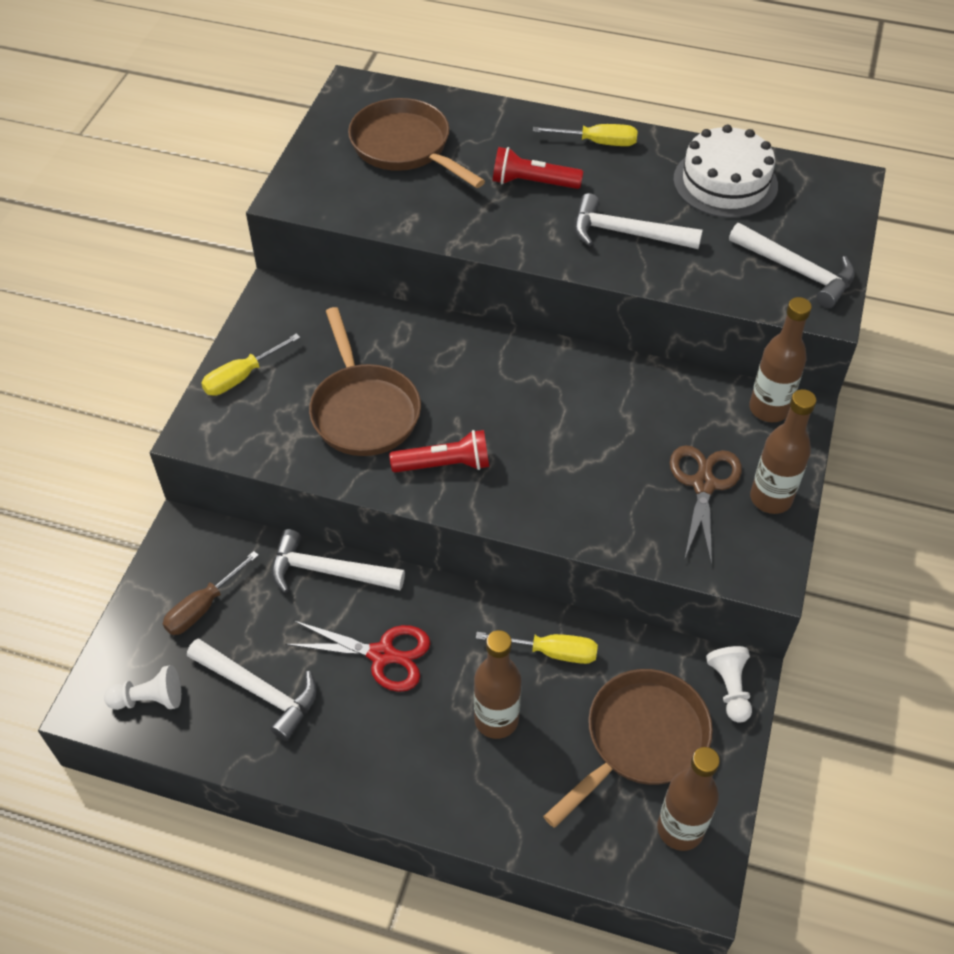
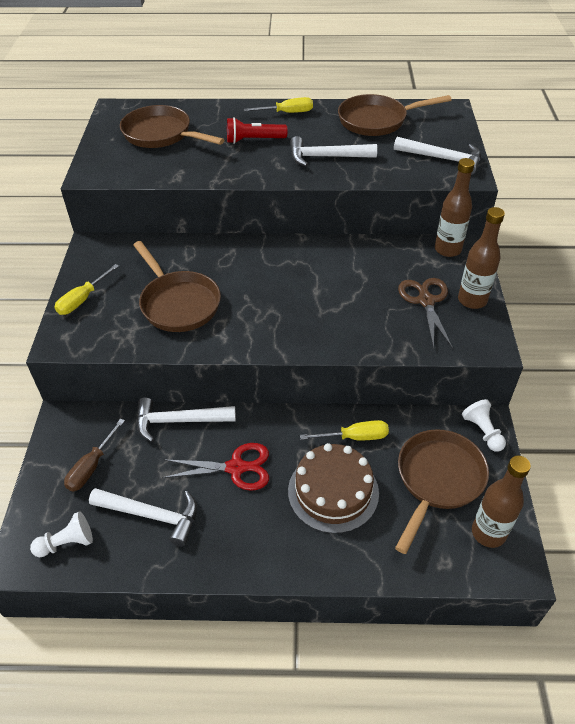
camera: 15 degrees left, 5 degrees down
red flashlight [389,430,489,473] -> none
brown bottle [474,630,521,739] -> brown cake [288,443,379,534]
white cake [673,124,778,218] -> brown pan [338,94,452,136]

